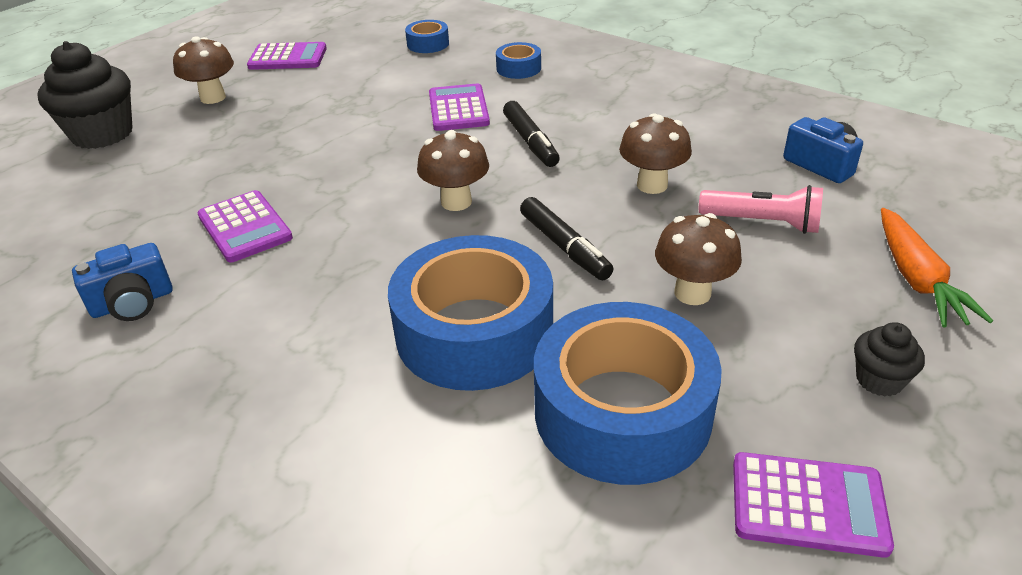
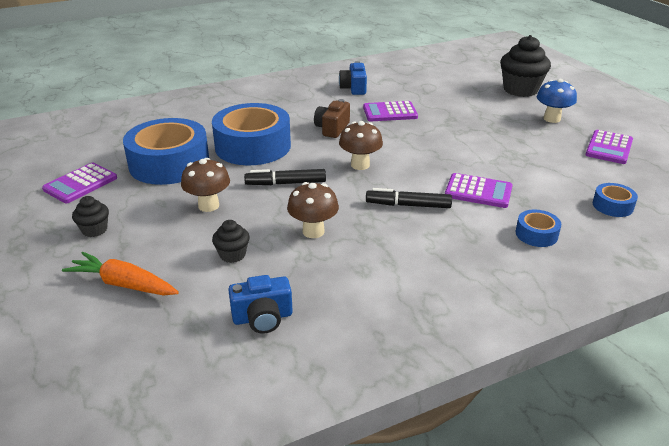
camera: 115 degrees right, 5 degrees down
brown mushroom [173,36,234,104] -> blue mushroom [537,79,577,123]
pink flashlight [699,185,823,234] -> black cupcake [212,220,250,263]
none -> brown camera [314,99,350,138]

